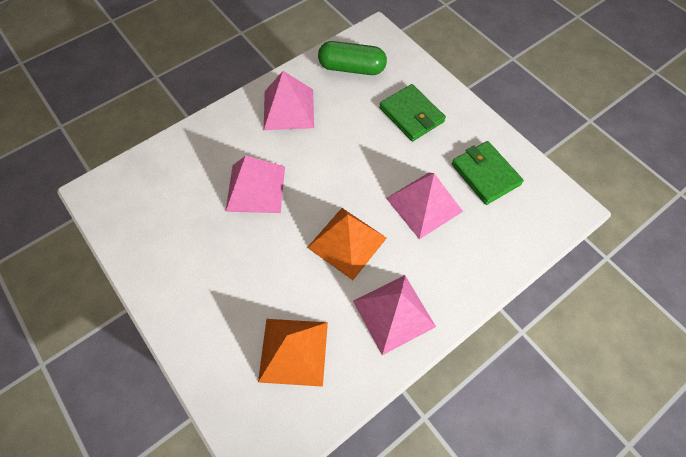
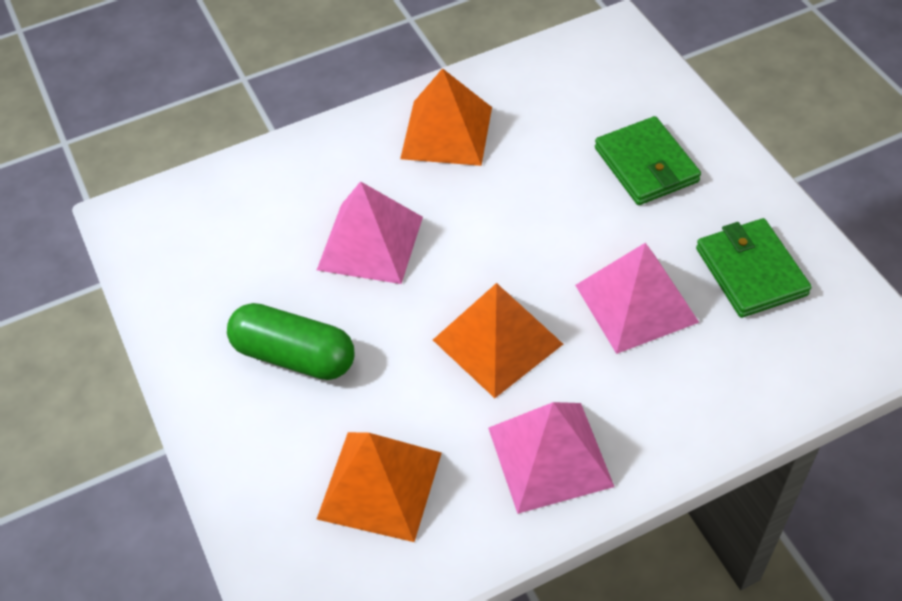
camera: 15 degrees right, 10 degrees down
pink pyramid [264,71,314,130] -> orange pyramid [400,68,492,166]
green capsule [318,41,387,75] -> green capsule moved to [227,303,355,380]

